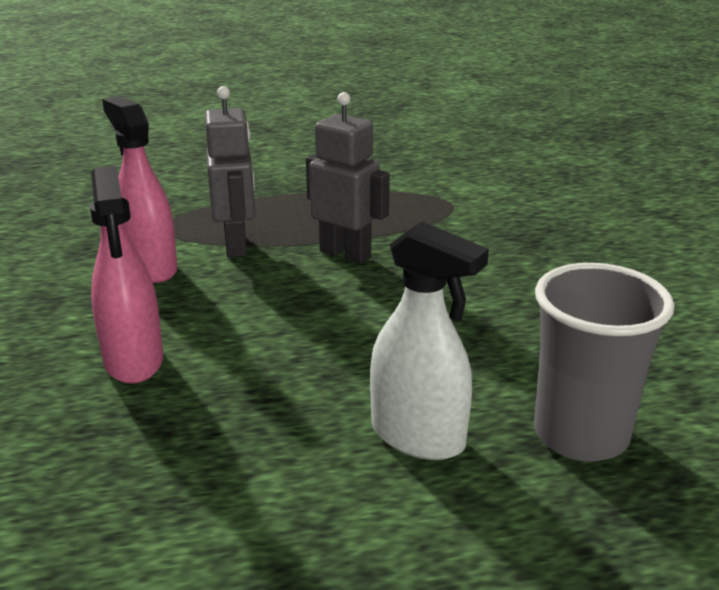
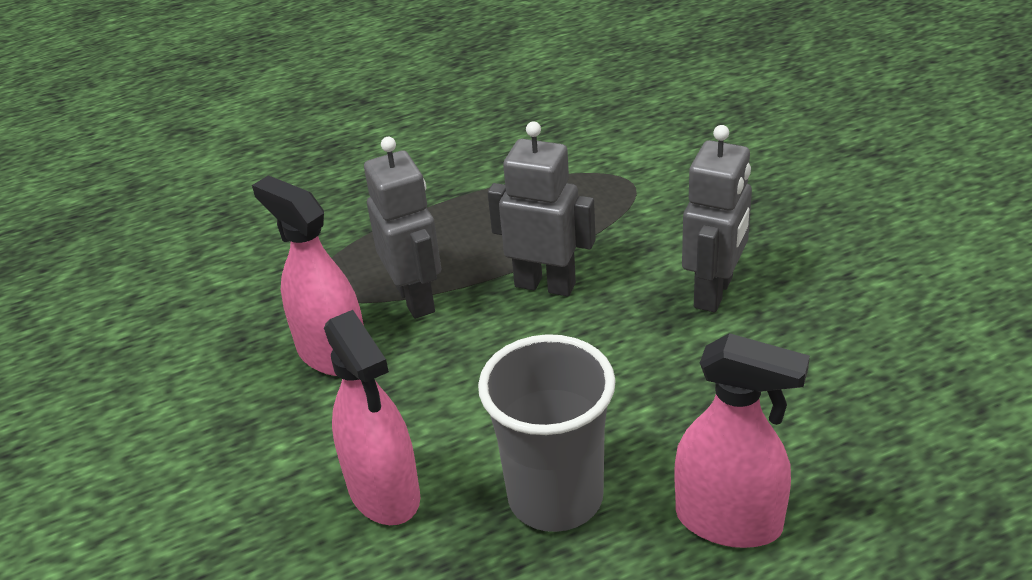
camera: 10 degrees left, 10 degrees up
white spray bottle [370,221,489,460] -> pink spray bottle [675,333,810,548]
grey cup [534,263,674,462] -> grey cup moved to [478,334,616,532]
none -> grey robot [682,125,752,312]

